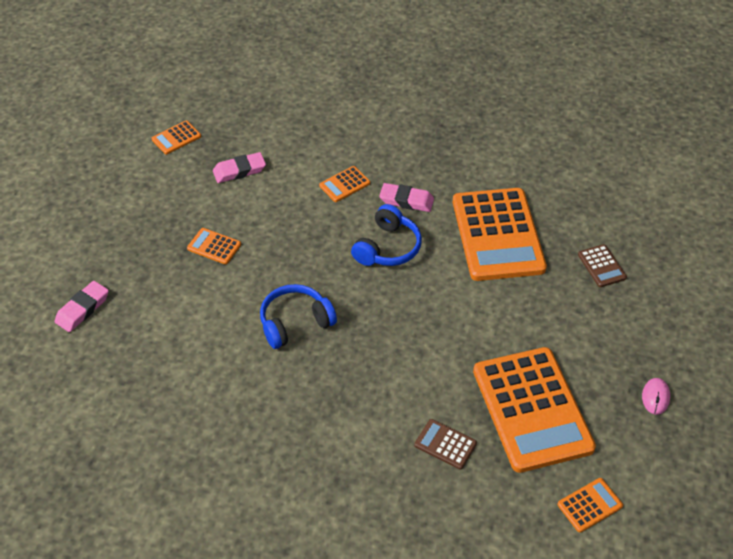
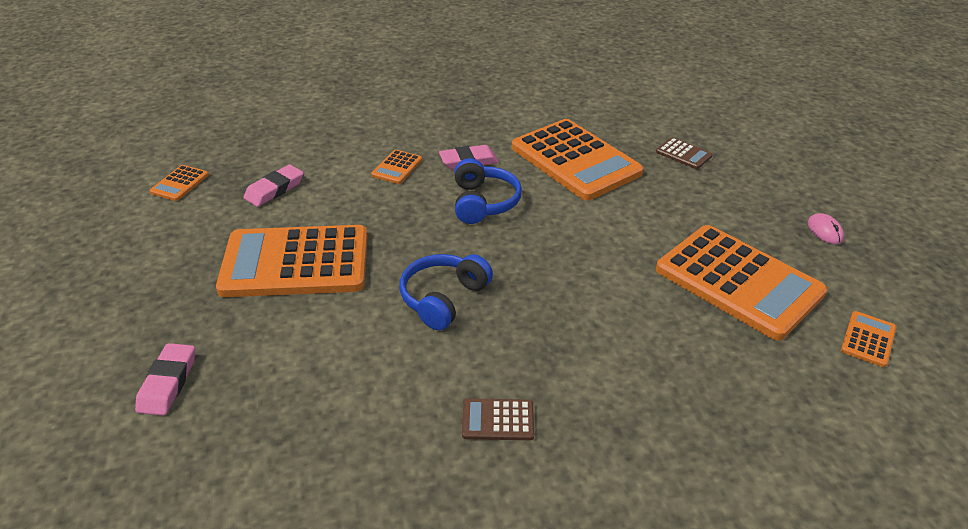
camera: 30 degrees left, 10 degrees down
orange calculator [187,228,241,264] -> orange calculator [216,225,368,297], size x2.42
brown calculator [415,419,477,469] -> brown calculator moved to [462,398,534,440]

